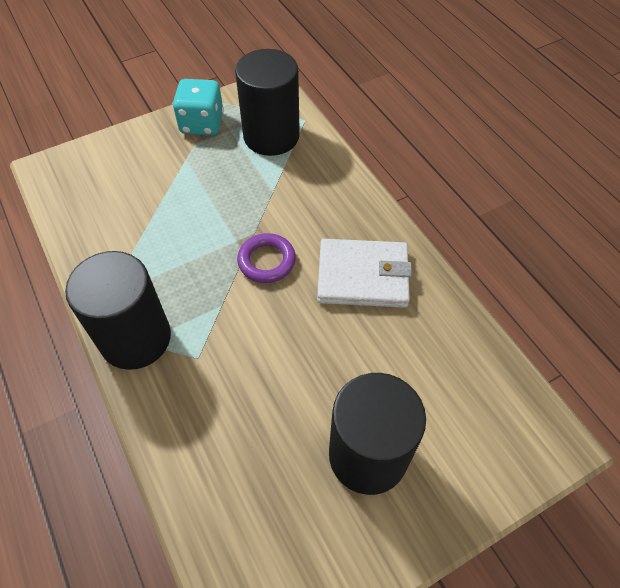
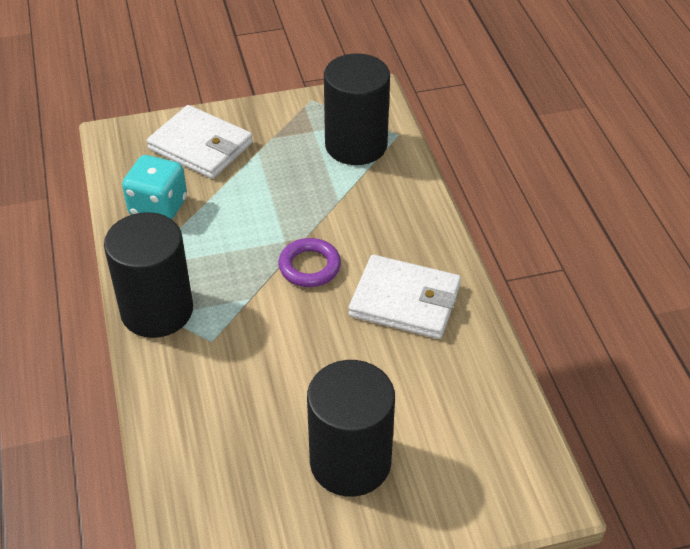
camera: 15 degrees right, 10 degrees down
turquoise dice [172,79,224,135] -> turquoise dice moved to [122,155,187,219]
none -> white wallet [147,105,253,179]

